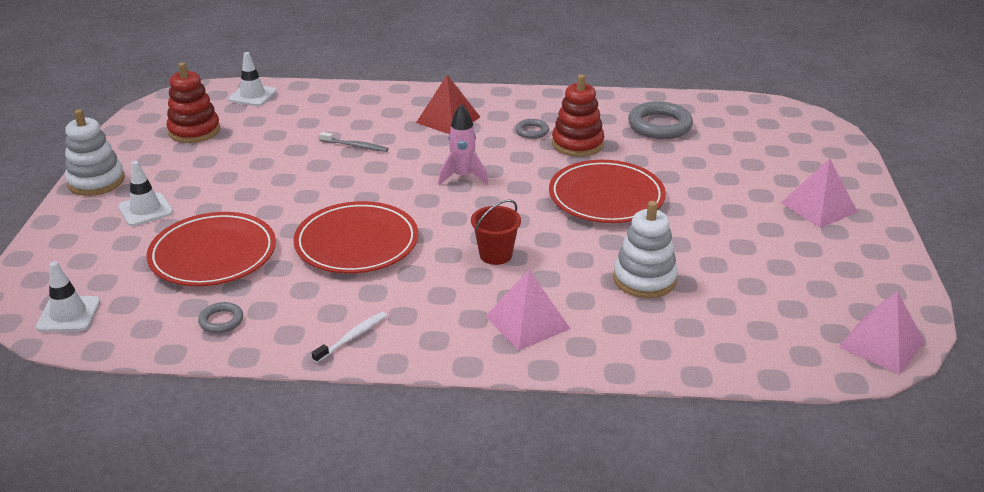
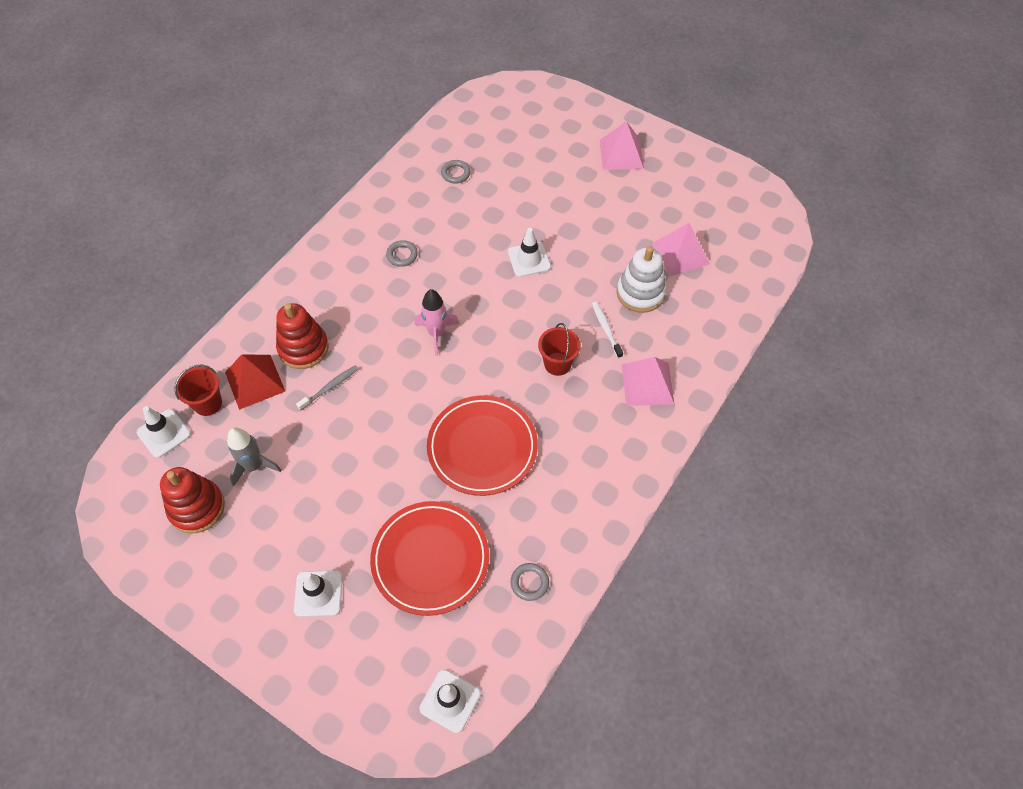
camera: 60 degrees left, 25 degrees up
white stacking toy [65,109,125,196] -> none
white toothbrush [312,312,387,363] -> white toothbrush moved to [592,302,623,358]
red pyramid [416,75,480,134] -> red pyramid moved to [225,354,285,410]
red plate [549,160,666,223] -> white traffic cone [508,228,551,277]
red stacking toy [552,74,604,157] -> red stacking toy moved to [276,303,329,369]
grey ring [628,101,693,139] -> grey ring [441,160,471,184], size x0.52
pink pyramid [838,291,925,375] -> pink pyramid moved to [652,223,710,276]
none -> red bucket [174,365,222,416]
none -> grey rocket [227,428,281,486]

